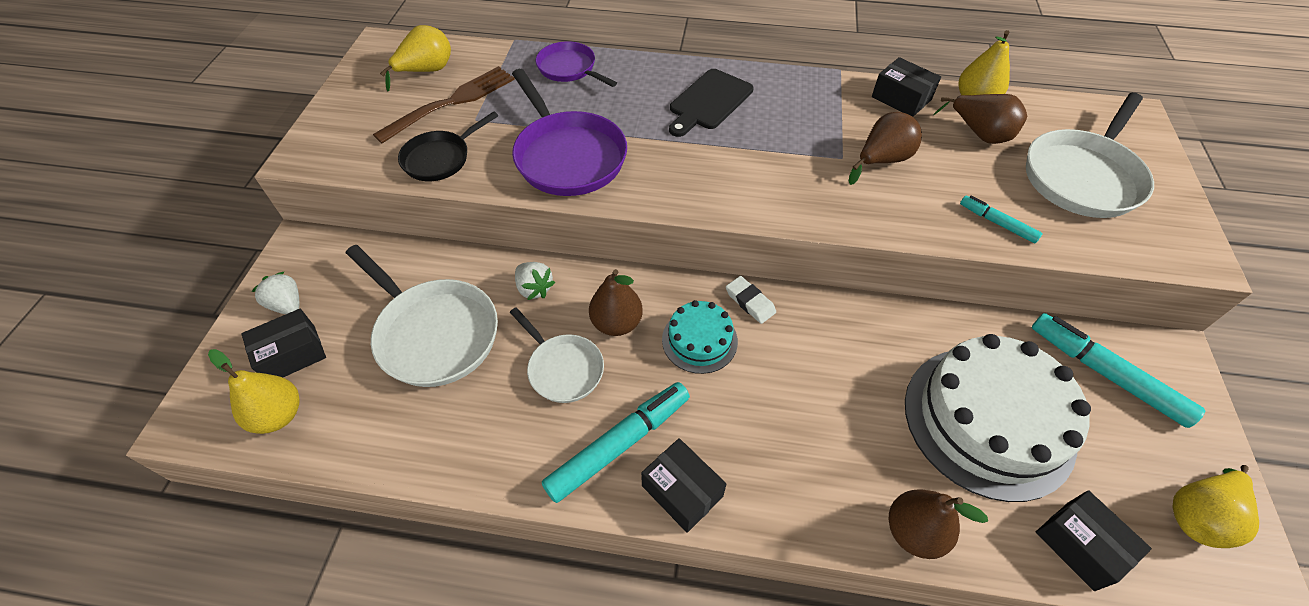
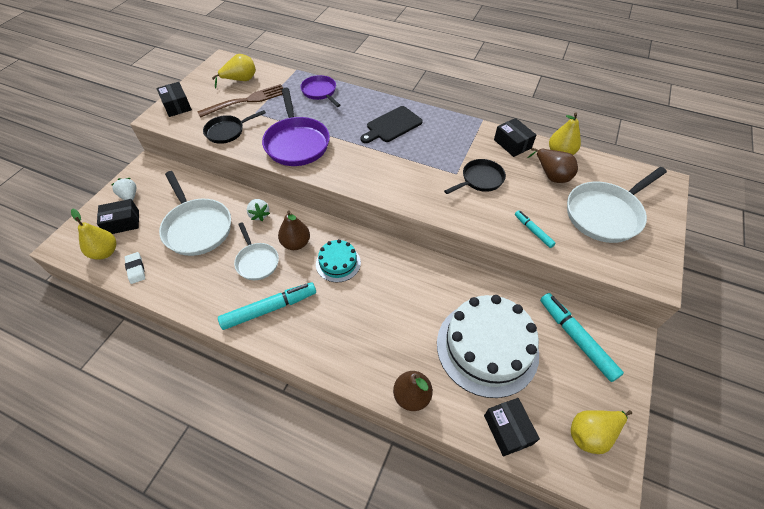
camera: 15 degrees right, 0 degrees up
black box [641,438,727,533] -> black box moved to [156,82,192,117]
white eraser [726,276,776,324] -> white eraser moved to [124,252,145,284]
brown pear [849,112,922,185] -> black pan [444,159,506,194]

